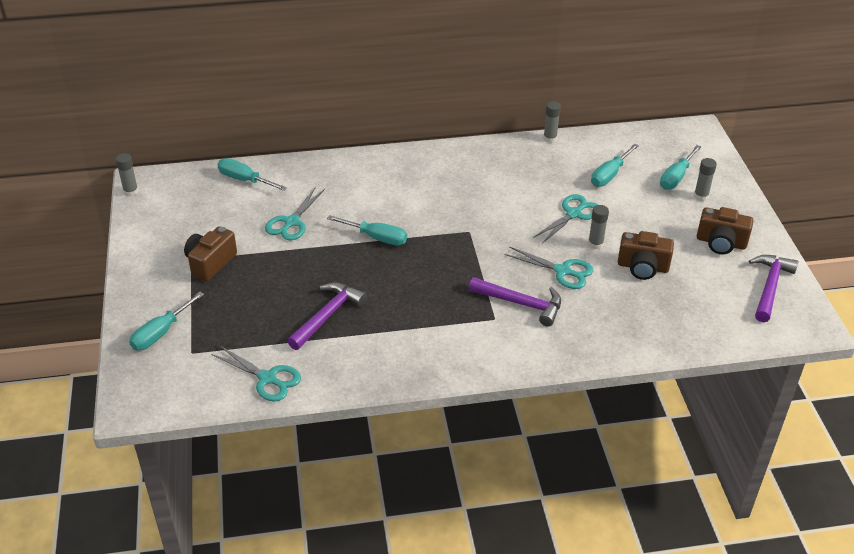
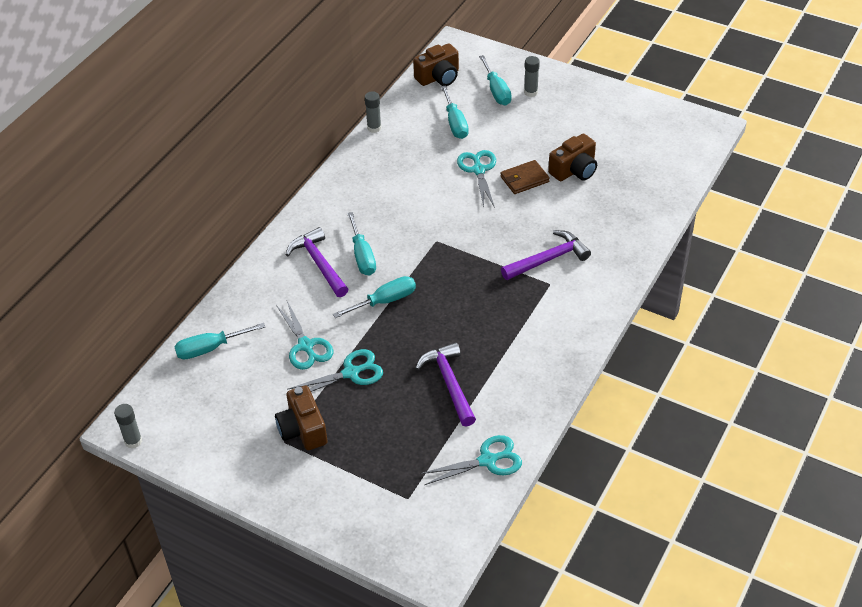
camera: 50 degrees left, 5 degrees up
turquoise screwdriver [129,292,204,350] -> turquoise screwdriver moved to [347,212,376,276]
turquoise scissors [505,247,593,289] -> turquoise scissors moved to [287,349,383,392]
grey glue stick [588,205,609,249] -> brown wallet [500,160,550,194]
brown camera [697,207,754,254] -> brown camera moved to [413,44,459,86]
purple hammer [749,255,798,322] -> purple hammer moved to [286,227,348,297]

